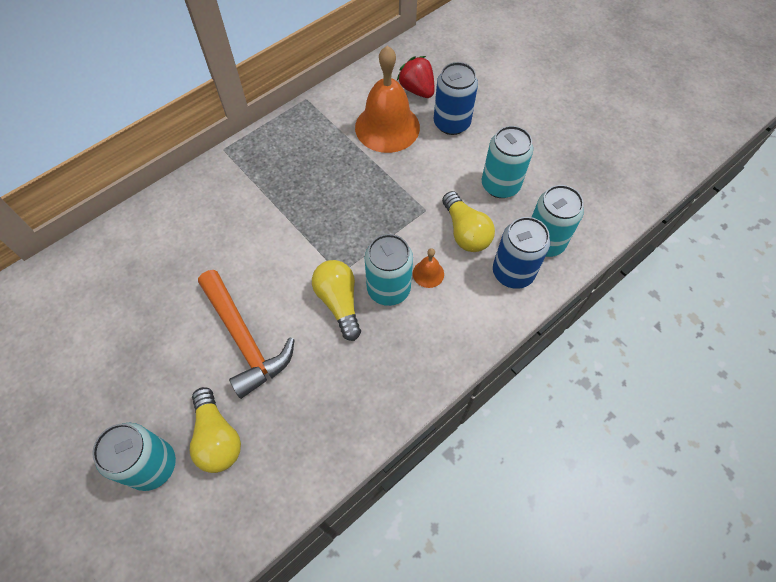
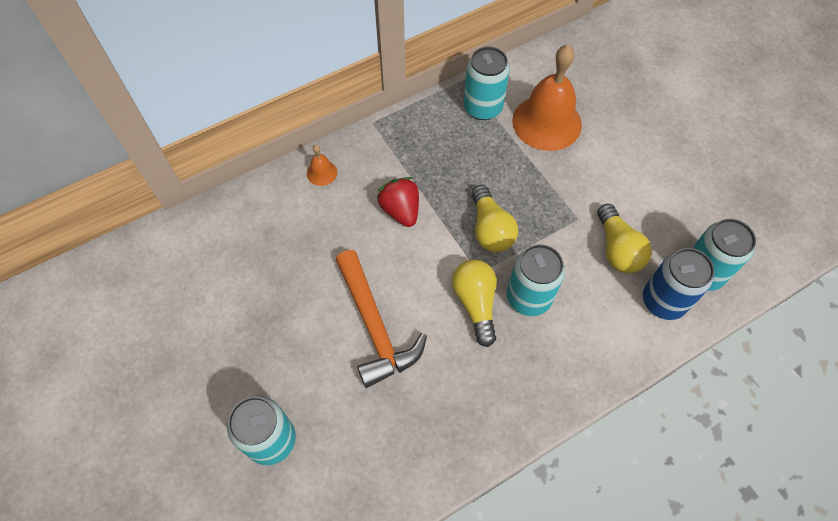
camera: 10 degrees right, 0 degrees up
yellow light bulb [190,387,241,473] -> yellow light bulb moved to [472,185,518,252]
red strawberry [397,56,434,98] -> red strawberry moved to [376,177,419,227]
orange bell [413,248,444,288] -> orange bell moved to [307,145,337,186]
blue can [434,62,478,135] -> none
turquoise can [482,126,533,198] -> turquoise can moved to [464,47,510,120]

